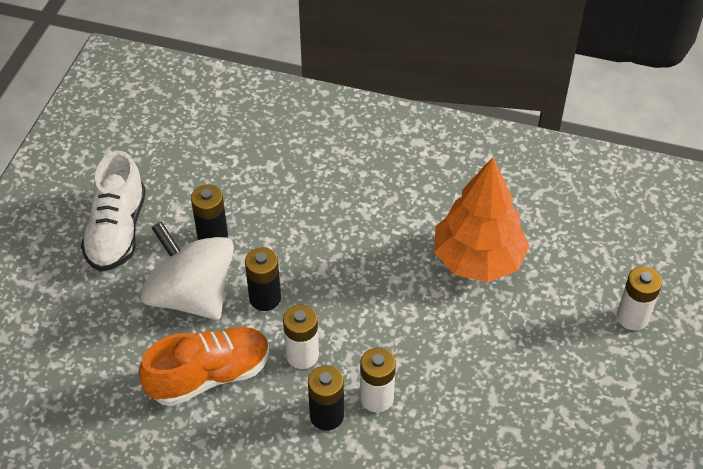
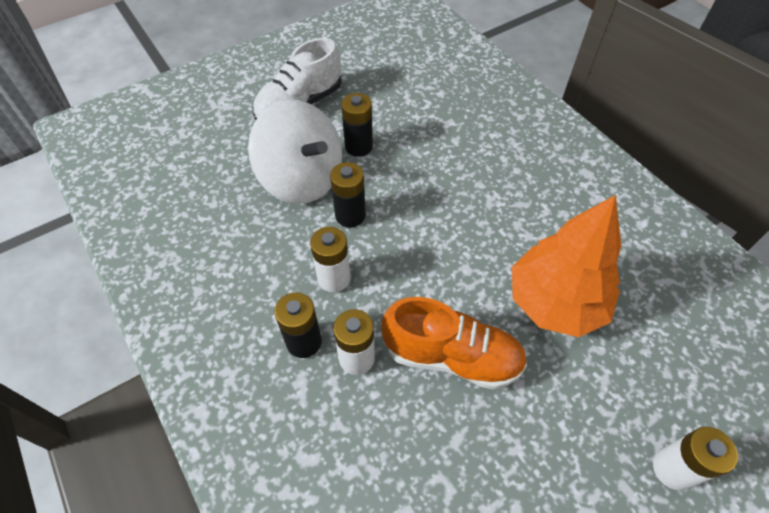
camera: 40 degrees right, 5 degrees up
orange shoe [139,327,269,406] -> orange shoe moved to [381,297,527,390]
white spinning top [140,221,234,320] -> white spinning top turned 135 degrees clockwise [248,100,342,204]

